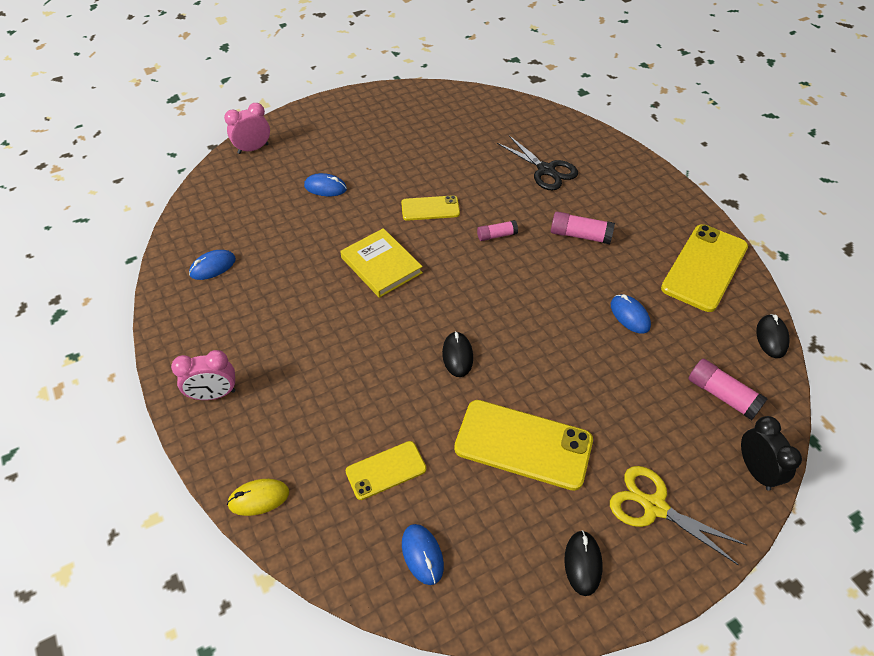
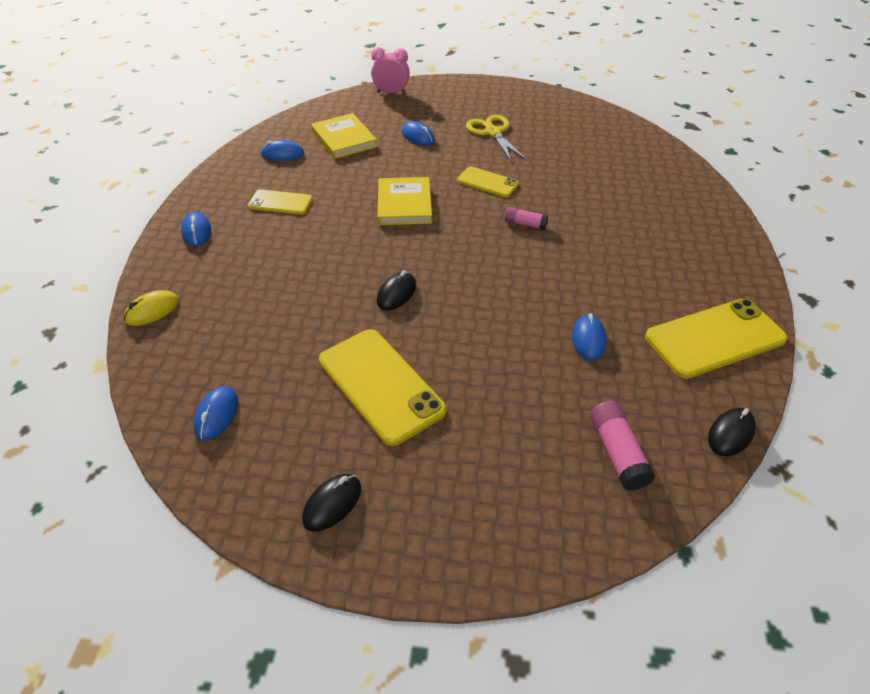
camera: 35 degrees right, 5 degrees down
pink clock [171,350,235,400] -> blue mouse [181,212,211,247]
yellow mouse [227,479,289,516] -> yellow mouse turned 60 degrees counterclockwise [124,290,179,326]
yellow phone [345,441,426,500] -> yellow phone moved to [248,190,313,215]
black scissors [497,136,578,191] -> none
pink glue stick [551,212,615,244] -> none
yellow scissors [610,466,747,565] -> yellow scissors moved to [466,115,527,162]
black clock [741,416,802,491] -> none
none -> yellow book [311,113,377,159]

